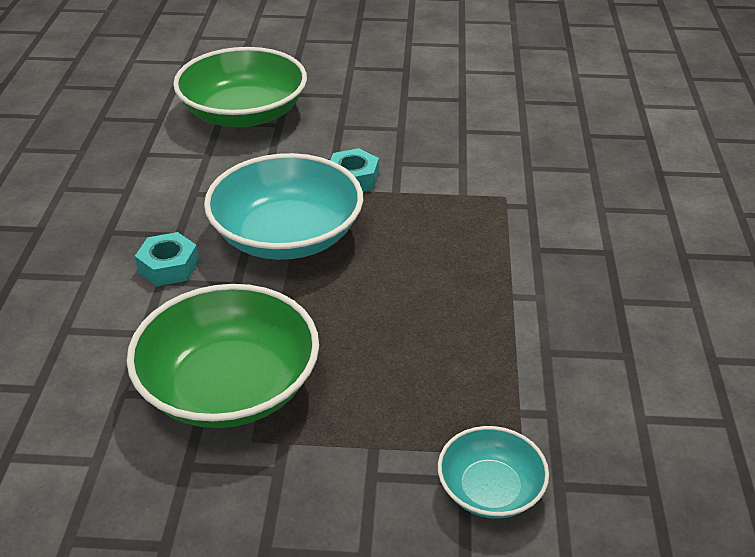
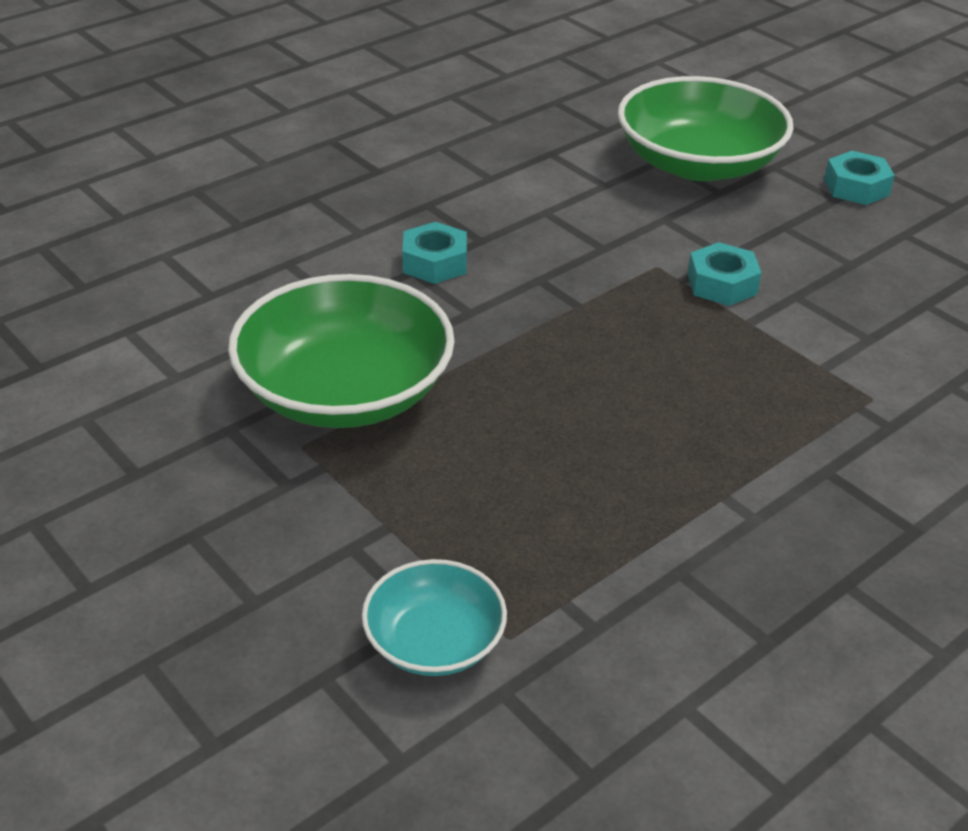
camera: 45 degrees right, 0 degrees up
turquoise bowl [204,153,363,260] -> none
none -> turquoise nut [824,151,895,205]

